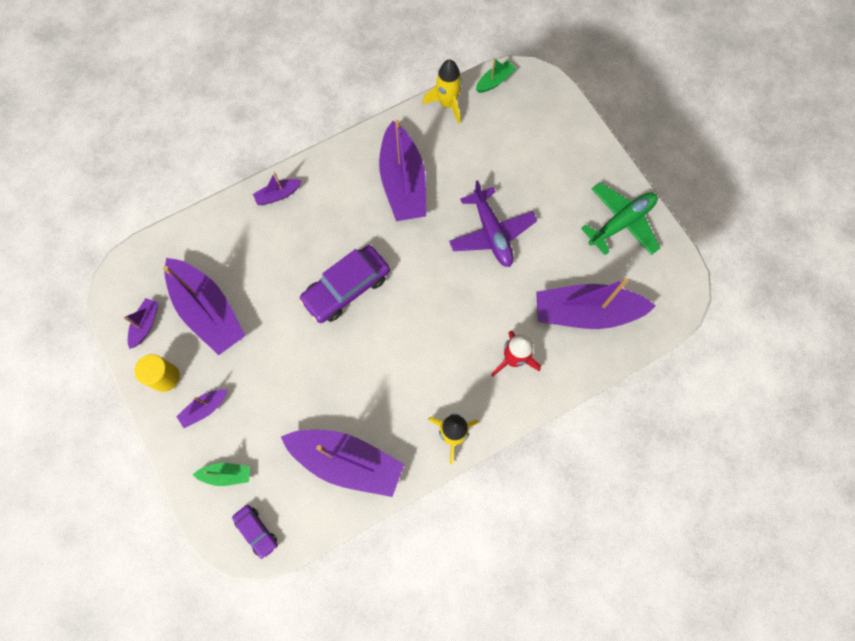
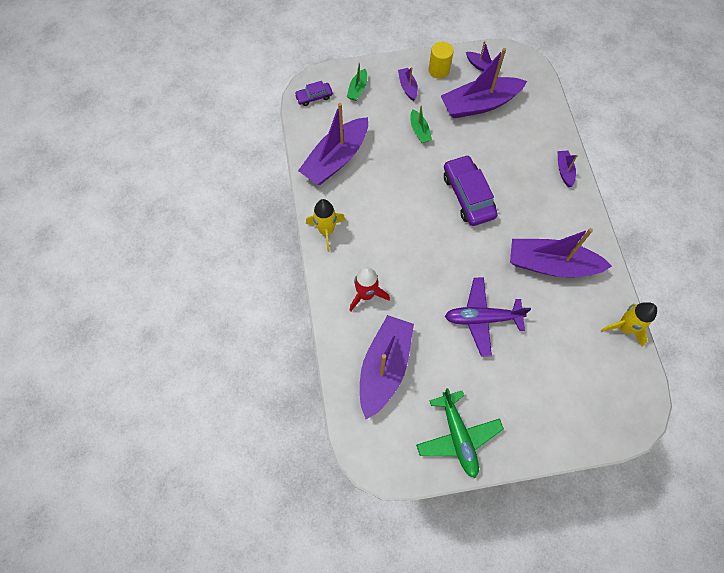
camera: 110 degrees right, 5 degrees down
green boat [476,58,516,93] -> green boat moved to [410,105,432,143]

